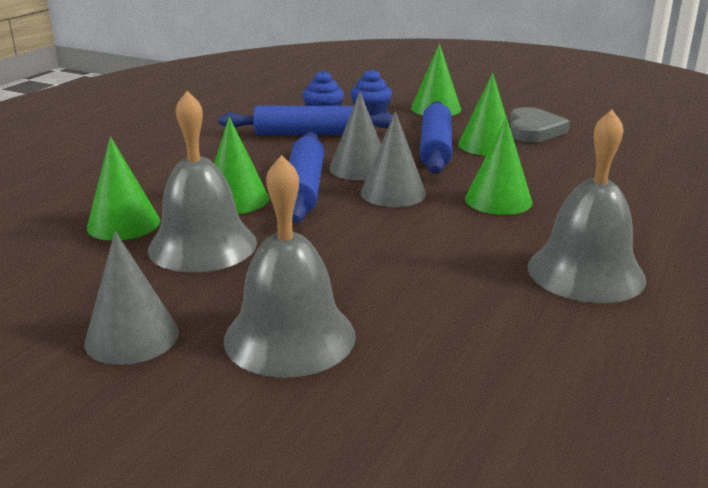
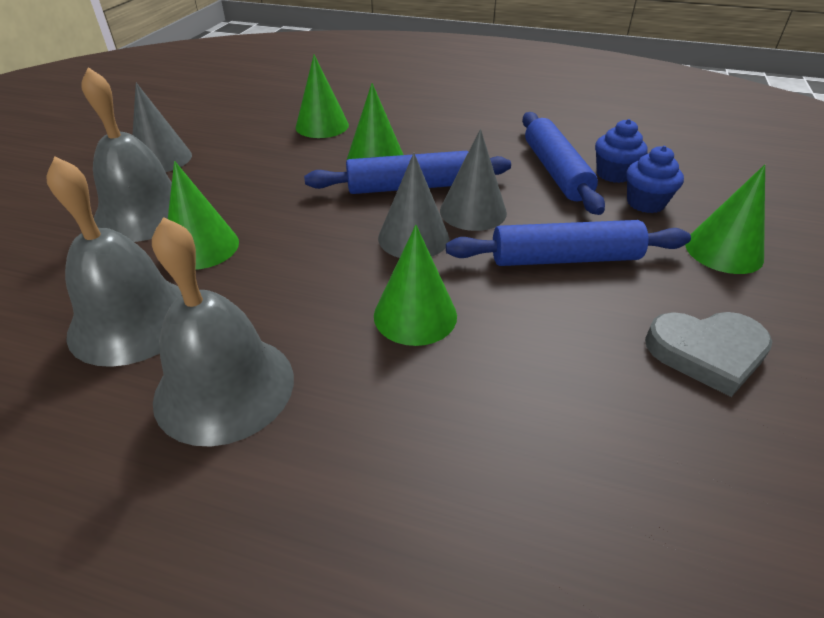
camera: 80 degrees right, 15 degrees up
grey bell [148,91,257,272] -> grey bell moved to [46,156,182,367]
green cone [458,73,506,156] -> green cone moved to [168,161,239,270]

